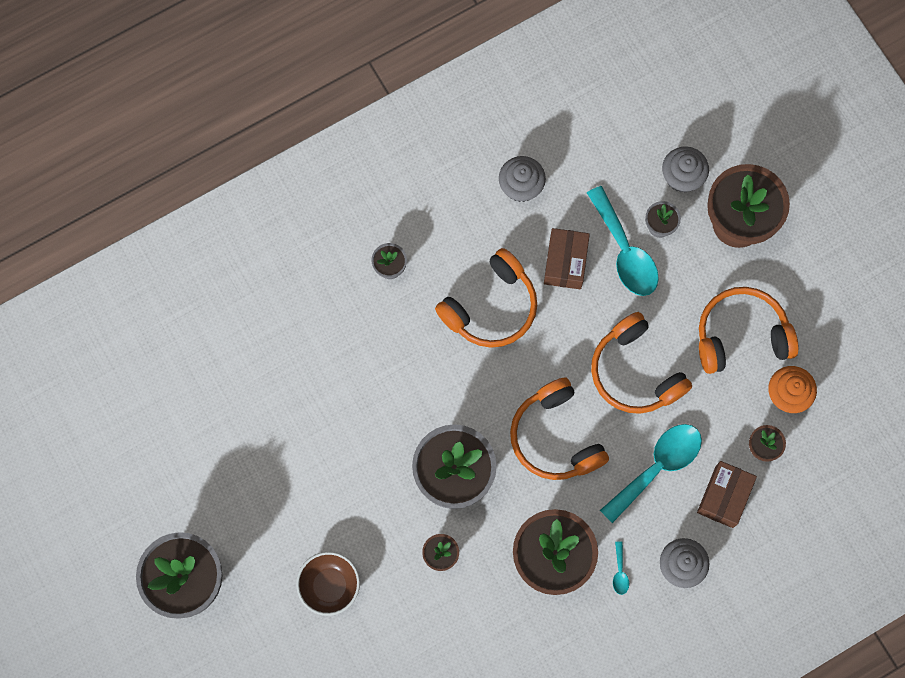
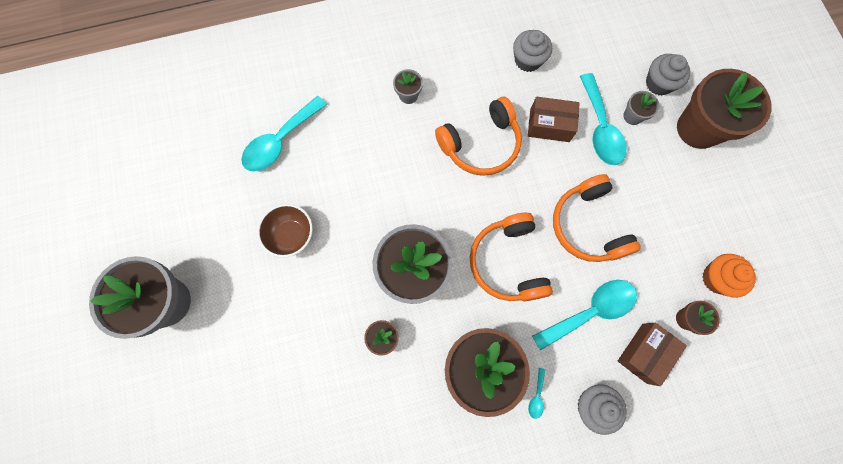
camera: 15 degrees right, 0 degrees up
brown bowl [296,552,360,616] -> brown bowl moved to [257,204,313,258]
brown box [544,228,590,289] -> brown box turned 75 degrees clockwise [528,97,580,142]
orange headphones [699,287,798,374] -> none
none -> turquoise spoon [241,96,327,172]

